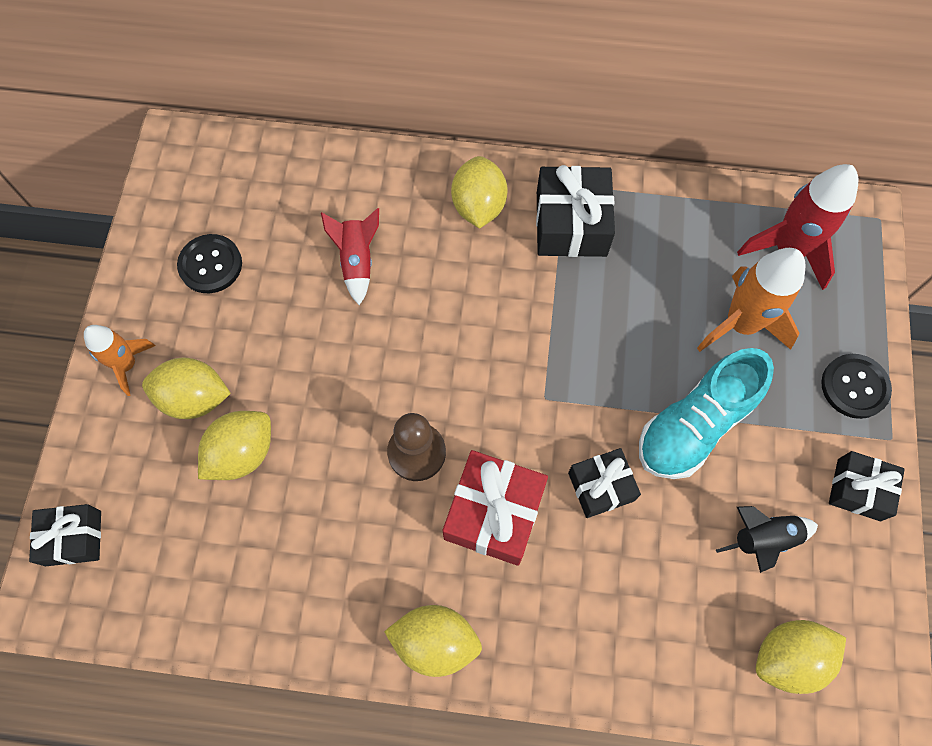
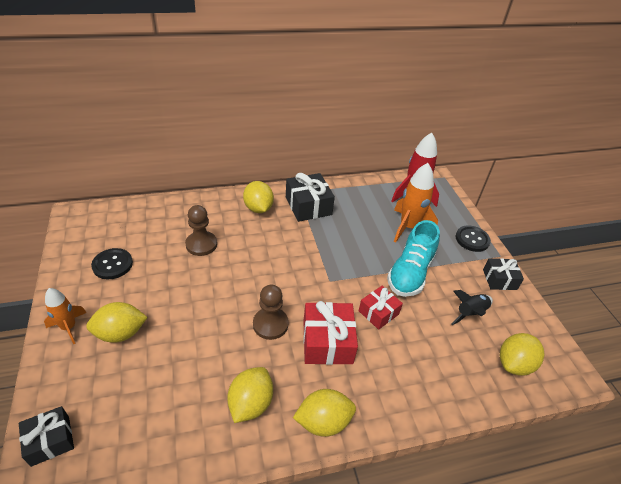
camera: 25 degrees left, 25 degrees down
yellow lemon [198,411,271,480] -> yellow lemon moved to [227,367,273,423]
red rocket [321,208,379,305] -> brown pawn [185,205,217,256]
black gift [568,448,641,518] -> red gift [359,286,403,330]

